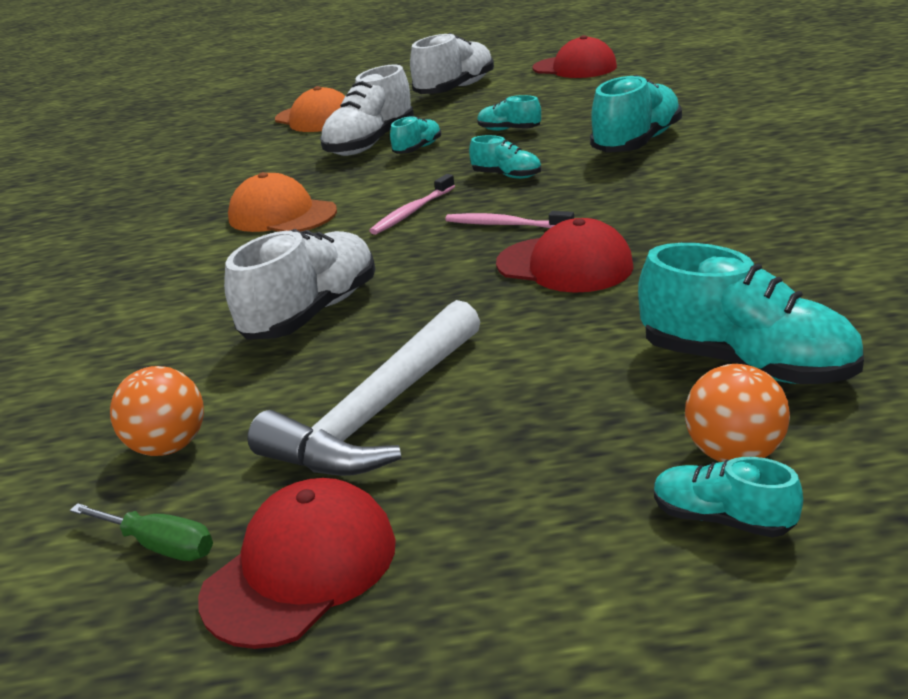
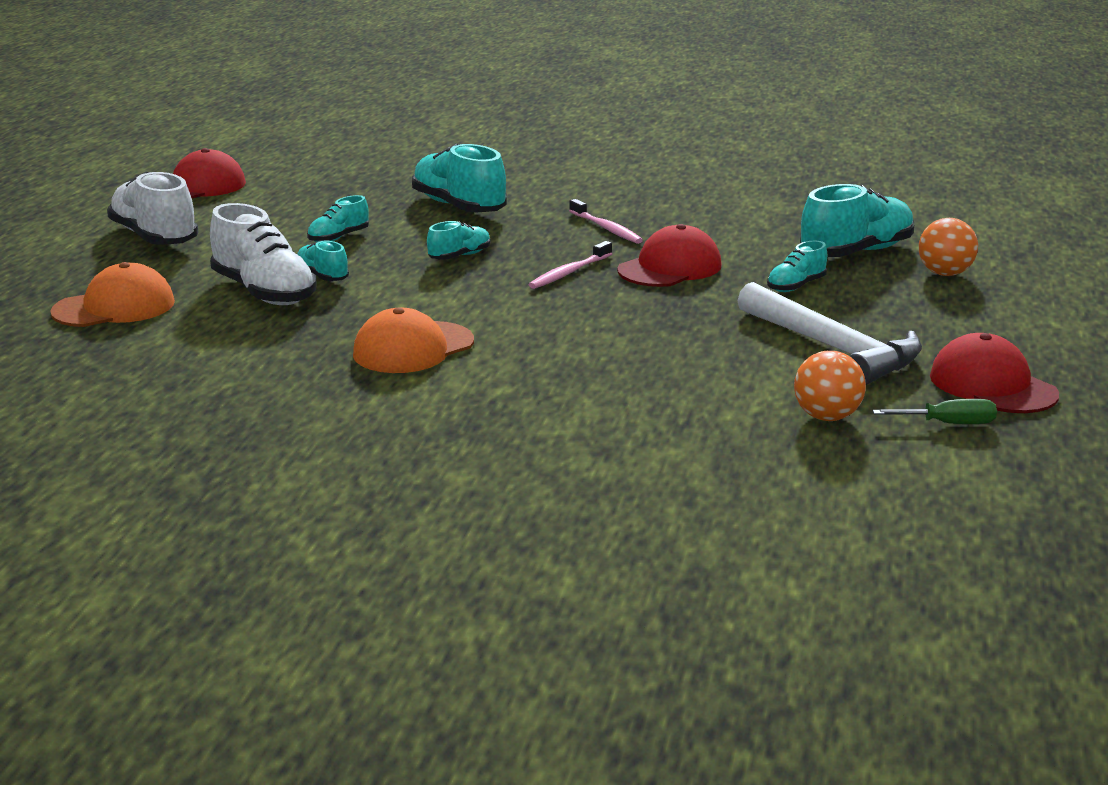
camera: 75 degrees left, 5 degrees down
green screwdriver [70,503,213,561] -> green screwdriver turned 45 degrees clockwise [873,399,997,424]
white shoe [224,229,375,340] -> none
pink toothbrush [369,174,455,235] -> pink toothbrush moved to [569,199,643,244]
turquoise shoe [654,457,803,537] -> turquoise shoe moved to [767,241,827,292]

